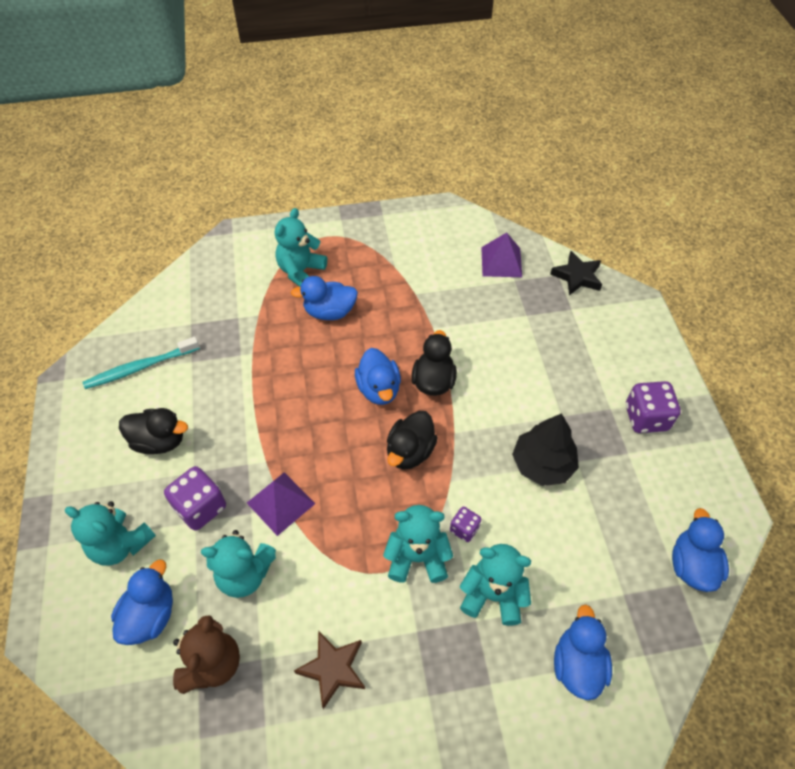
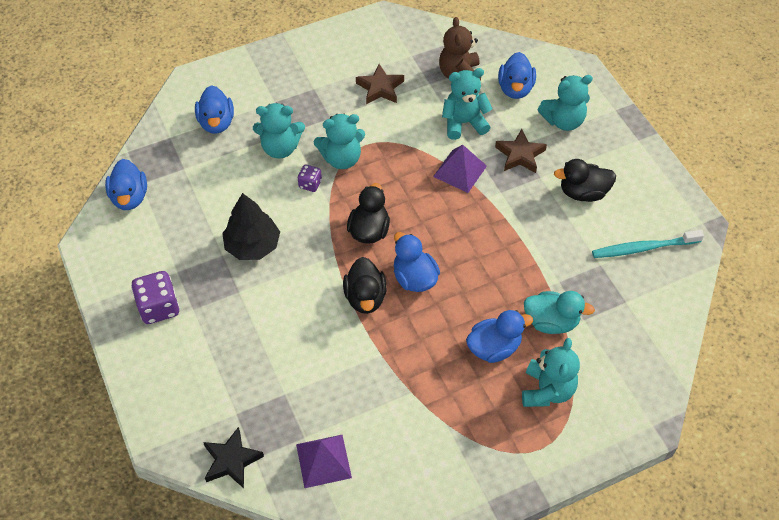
camera: 165 degrees right, 0 degrees up
turquoise teddy bear [65,501,156,566] -> turquoise teddy bear turned 150 degrees clockwise [538,75,593,131]
turquoise toothbrush [83,337,200,389] -> turquoise toothbrush turned 150 degrees counterclockwise [592,230,704,258]
purple dice [164,466,226,531] -> brown star [495,129,547,173]
none -> turquoise duck [524,291,595,334]

